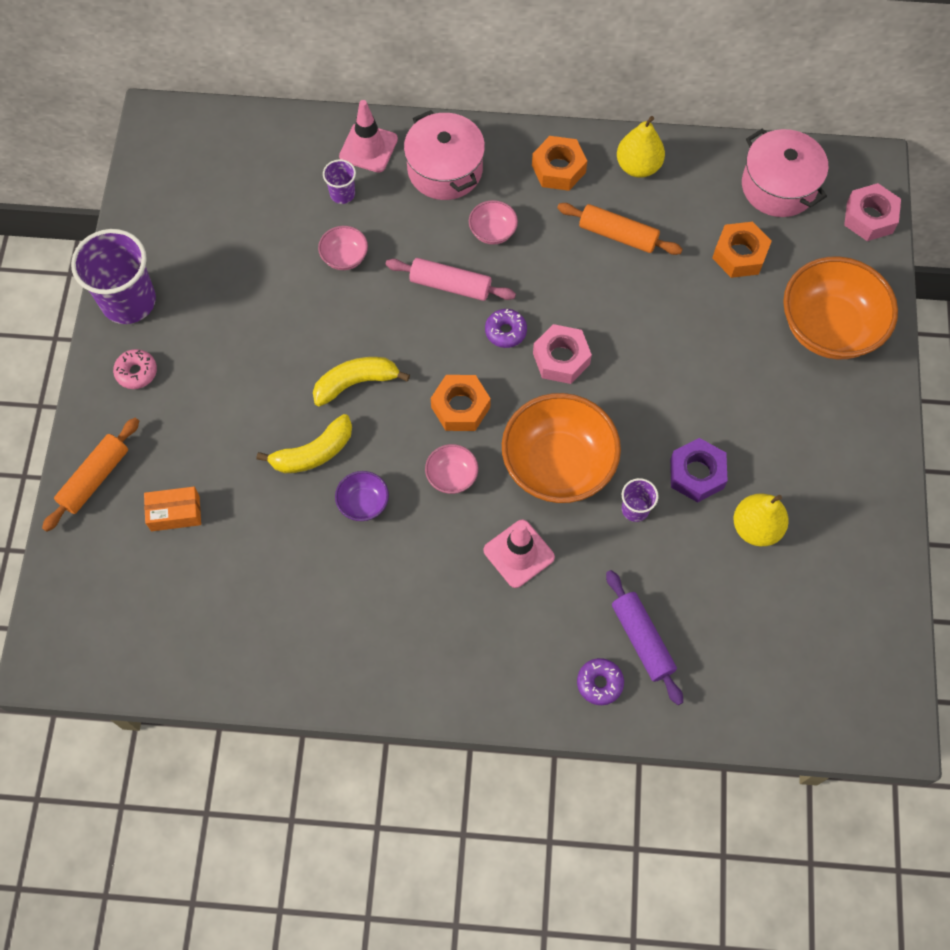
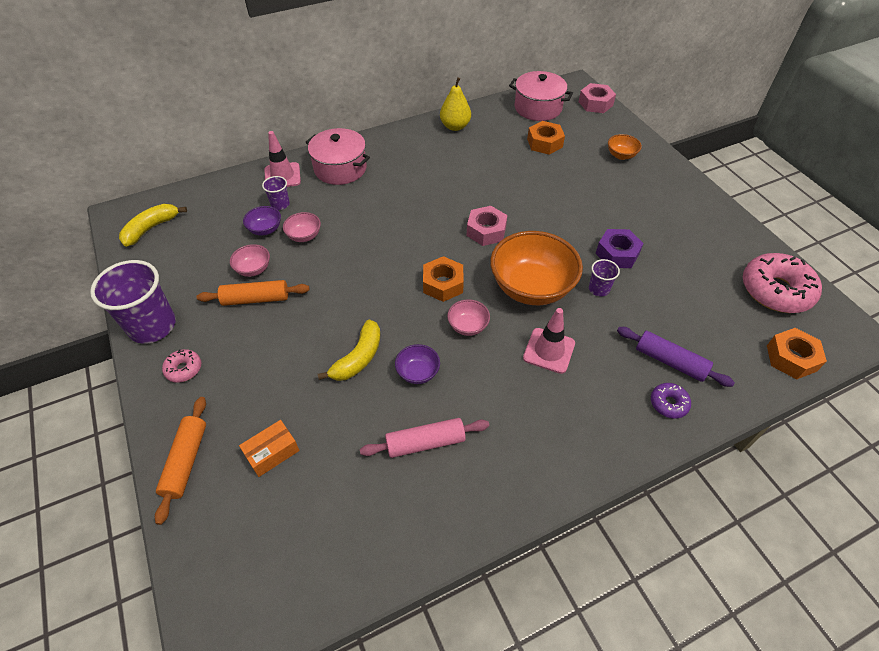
camera: 30 degrees left, 15 degrees down
yellow banana [313,357,410,406] -> yellow banana moved to [119,204,187,247]
pink rolling pin [386,258,516,301] -> pink rolling pin moved to [360,418,489,458]
pink bowl [469,200,518,245] -> pink bowl moved to [230,244,270,277]
purple donut [485,309,527,348] -> none
orange nut [532,136,587,191] -> orange nut moved to [767,328,827,379]
orange rolling pin [557,203,682,255] -> orange rolling pin moved to [196,280,310,306]
yellow pear [734,493,789,546] -> none
orange bowl [783,256,898,359] -> orange bowl [608,134,642,160], size x0.45
none -> purple bowl [243,206,281,236]
none -> pink donut [743,253,822,313]

